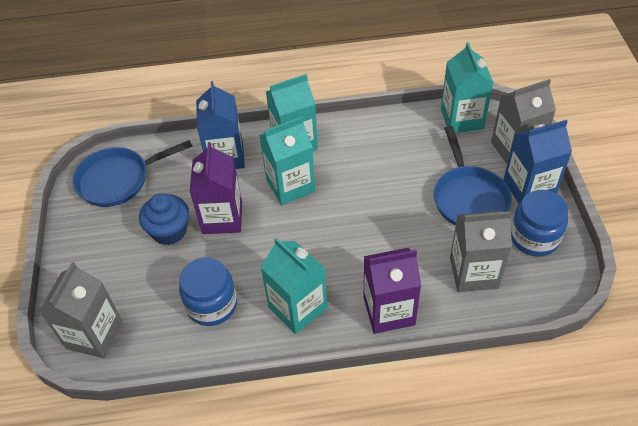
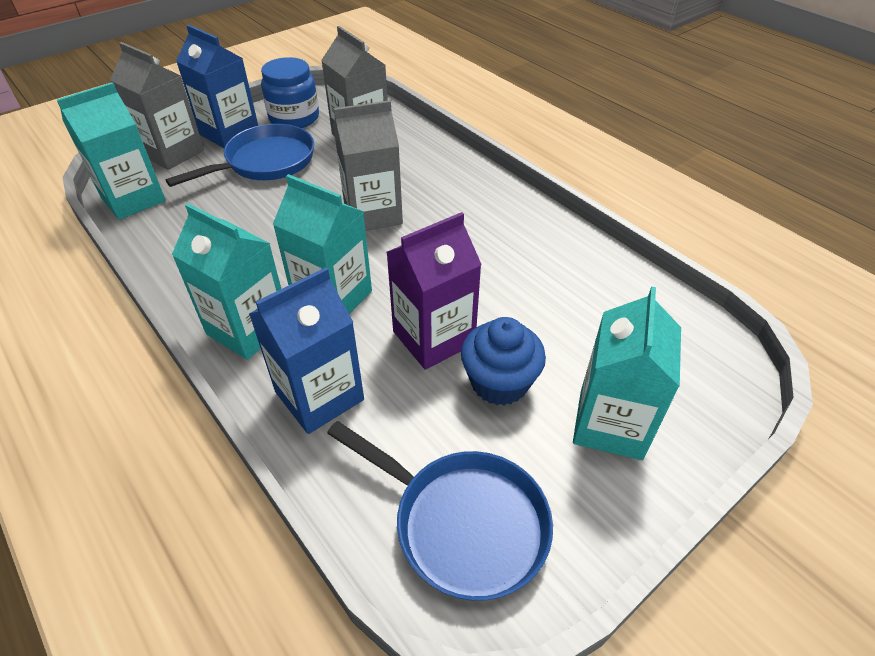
camera: 125 degrees left, 5 degrees down
grey carton [39,262,123,358] -> grey carton moved to [333,100,403,231]
blue jar [179,257,237,326] -> none
turquoise carton [261,237,327,334] -> turquoise carton moved to [573,286,681,460]
purple carton [364,248,421,334] -> none

